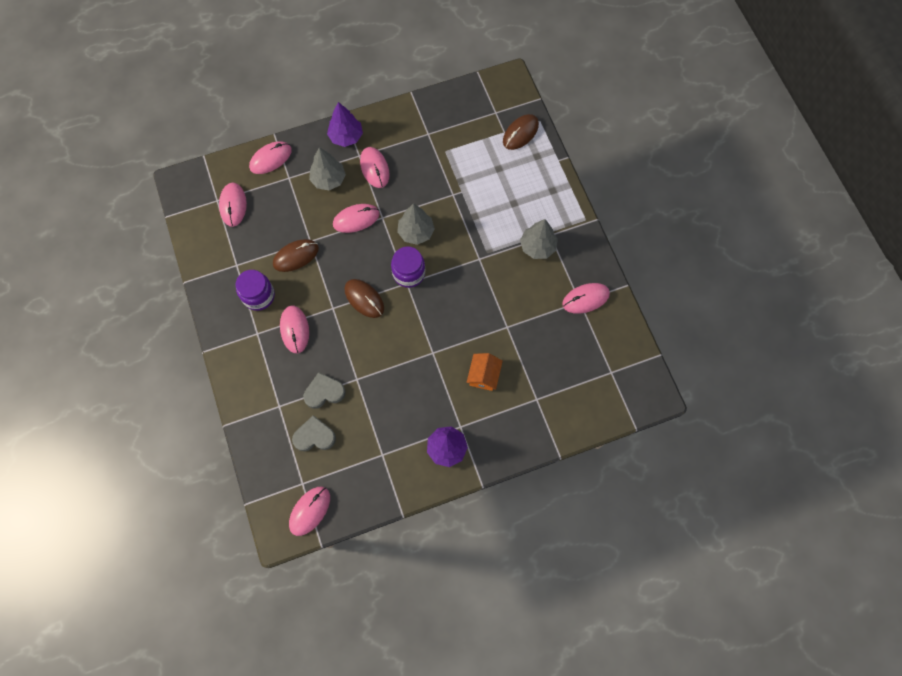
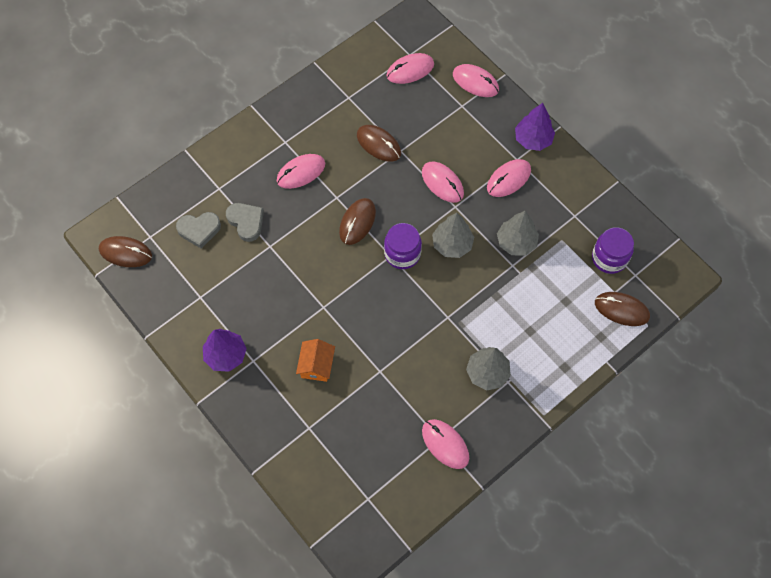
camera: 70 degrees right, 5 degrees down
purple jar [236,270,275,311] -> purple jar moved to [592,227,634,274]
pink mouse [289,487,330,536] -> brown mouse [99,236,152,267]
grey heart [292,415,336,451] -> grey heart turned 105 degrees clockwise [176,212,221,249]
grey tree [309,147,346,190] -> grey tree moved to [497,211,539,256]
orange house [467,353,503,391] -> orange house turned 75 degrees counterclockwise [296,339,335,382]

